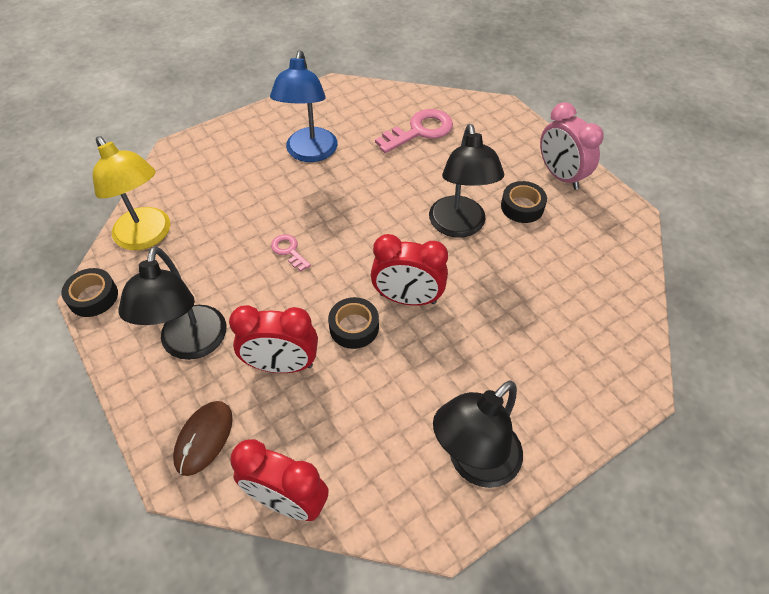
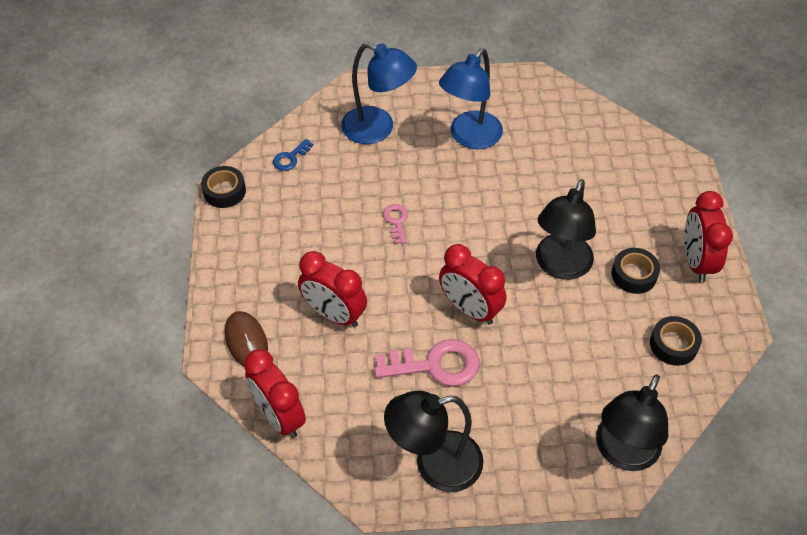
camera: 30 degrees right, 0 degrees up
yellow lamp [93,136,170,250] -> blue key [273,139,313,171]
black lamp [118,246,226,360] -> black lamp moved to [596,374,668,471]
brown mouse [173,401,233,476] -> brown mouse turned 75 degrees counterclockwise [225,311,268,366]
black tape [328,297,379,349] -> black tape moved to [650,316,702,366]
pink key [375,109,453,153] -> pink key moved to [374,339,480,386]
pink clock [540,102,604,190] -> red clock [684,191,733,282]
none -> blue lamp [341,43,417,144]

